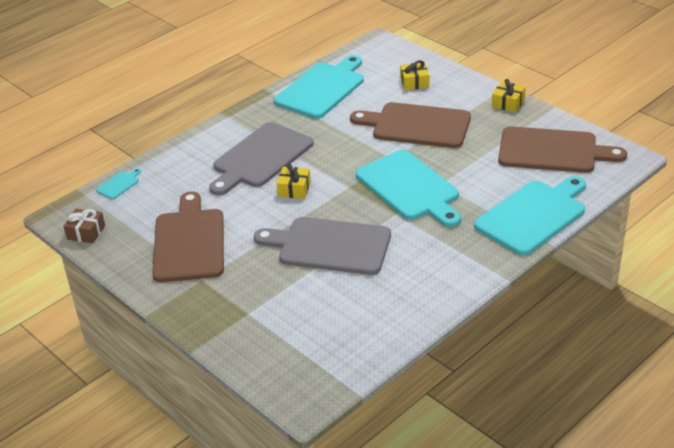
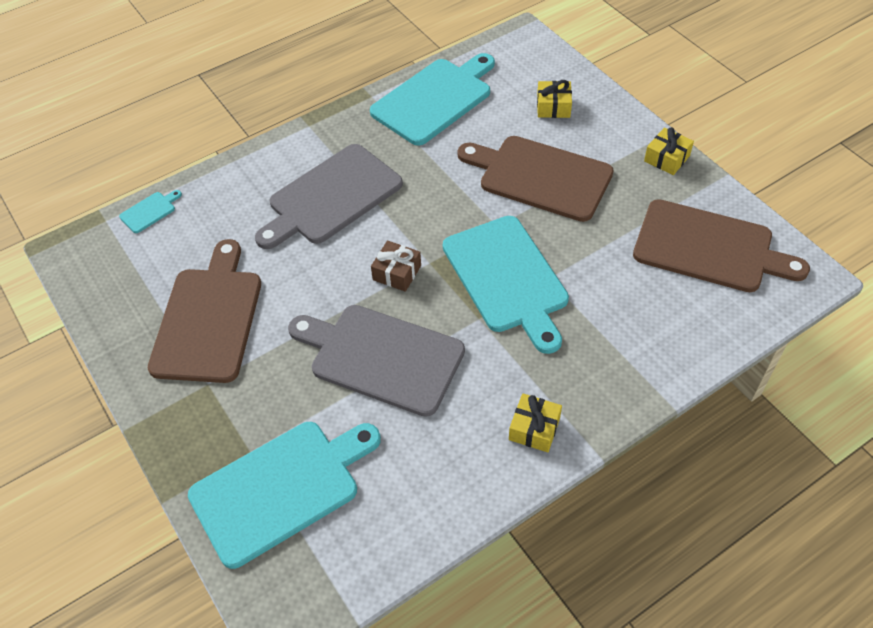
camera: 10 degrees right, 15 degrees up
brown gift [63,209,105,243] -> brown gift moved to [371,241,421,292]
yellow gift [277,164,311,199] -> yellow gift moved to [509,393,562,452]
turquoise cutting board [474,176,586,255] -> turquoise cutting board moved to [188,422,381,569]

